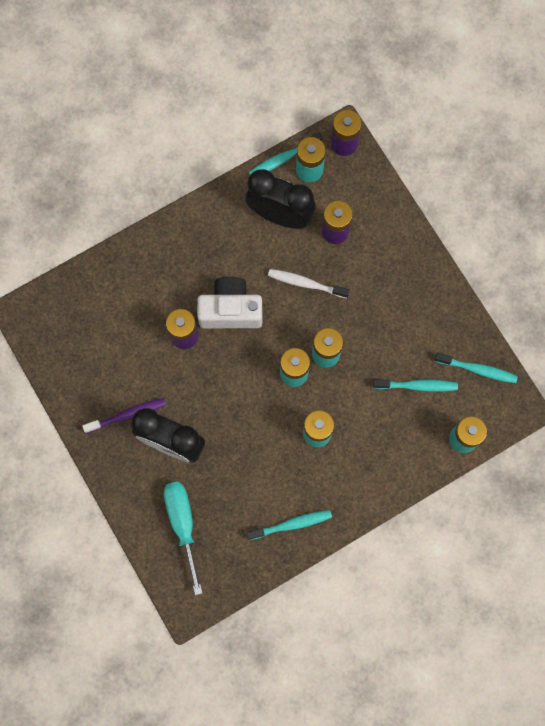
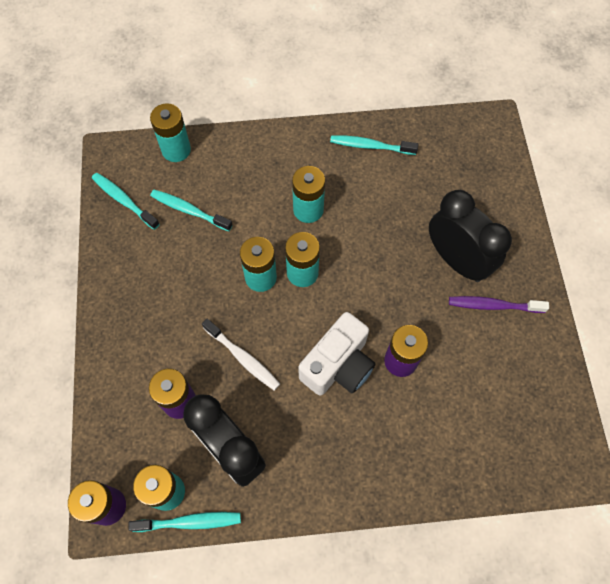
camera: 155 degrees left, 10 degrees down
turquoise screwdriver [164,481,202,595] -> none
white camera [197,277,262,328] -> white camera turned 75 degrees counterclockwise [298,312,376,396]

